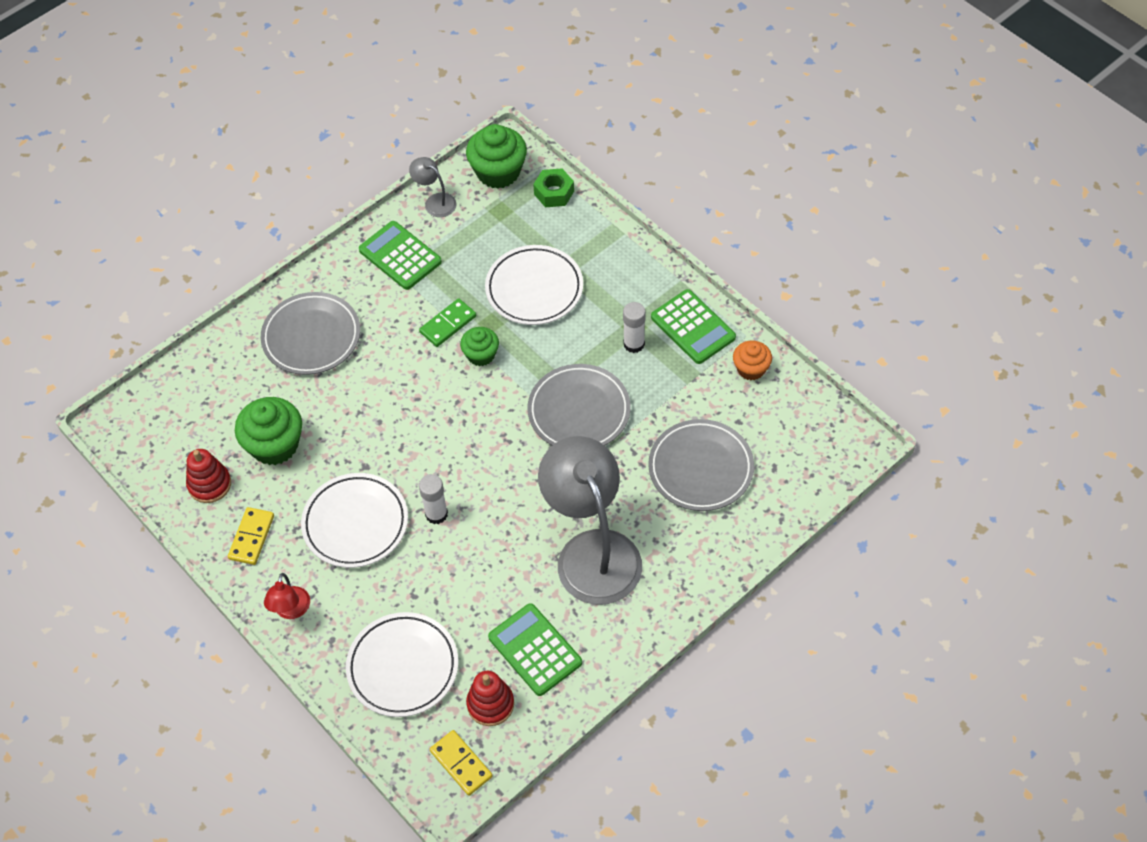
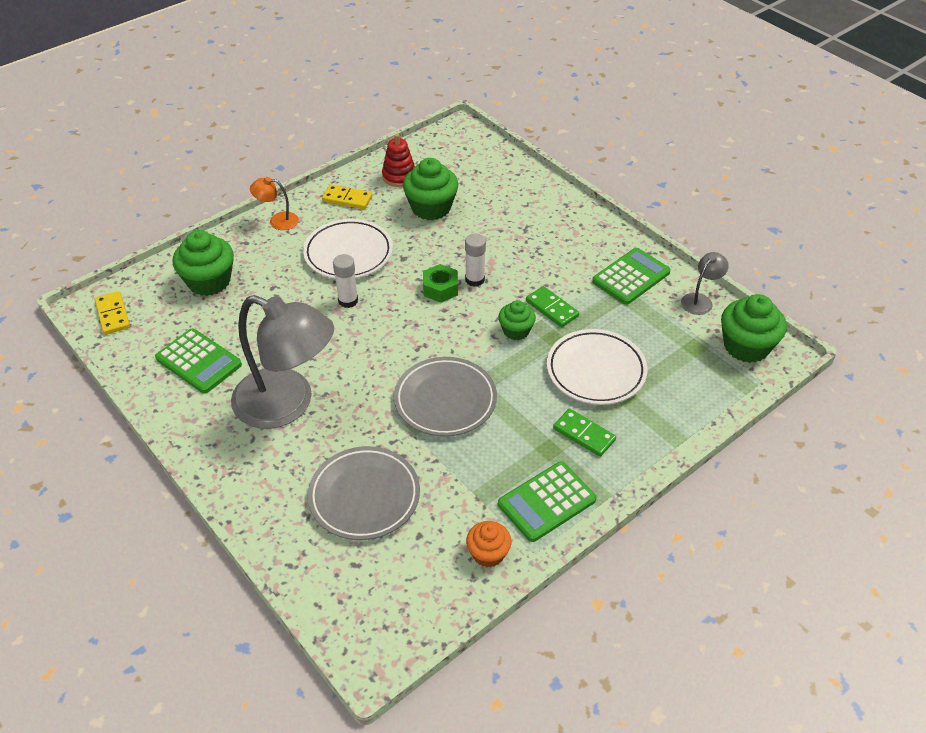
camera: 90 degrees right, 10 degrees down
grey plate [261,292,360,375] -> none
red lamp [264,573,310,619] -> orange lamp [250,177,299,230]
white plate [346,612,458,717] -> green cupcake [173,230,234,296]
yellow domino [430,730,493,796] -> yellow domino turned 75 degrees counterclockwise [95,291,130,335]
red stacking toy [466,671,514,726] -> none
green calculator [488,603,582,696] -> green calculator turned 75 degrees clockwise [155,329,242,394]
green nut [533,168,574,207] -> green nut moved to [423,264,458,303]
grey lamp [538,436,642,605] -> grey lamp turned 45 degrees clockwise [231,295,334,429]
white glue stick [623,302,646,353] -> white glue stick moved to [465,234,486,287]
none -> green domino [553,409,616,457]

